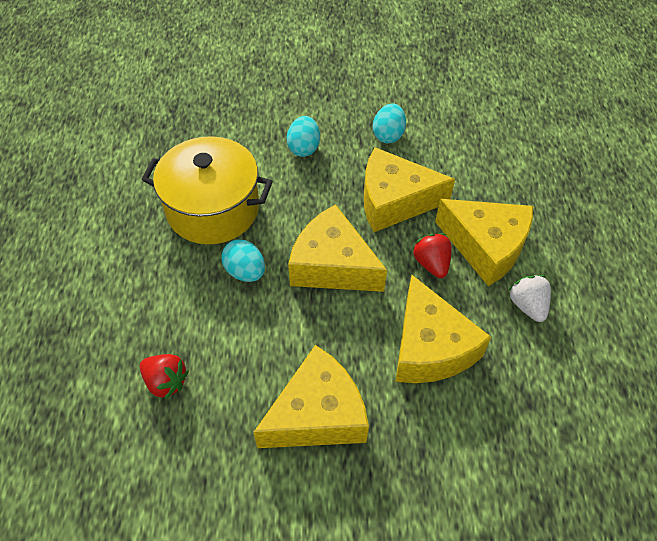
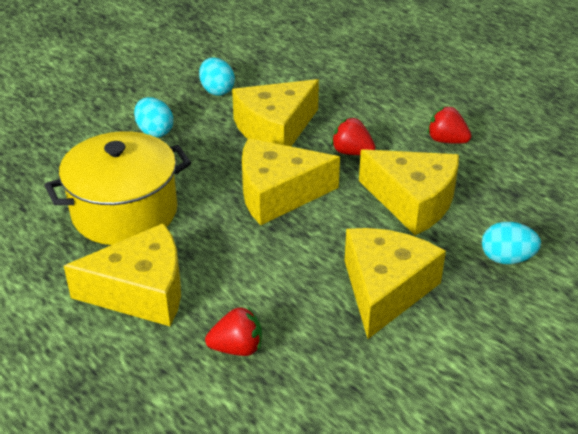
camera: 40 degrees left, 15 degrees down
turquoise egg [221,239,265,282] -> turquoise egg moved to [482,222,541,264]
yellow cheese [435,199,533,286] -> yellow cheese moved to [64,223,181,326]
white strawberry [508,275,551,322] -> red strawberry [427,107,471,144]

